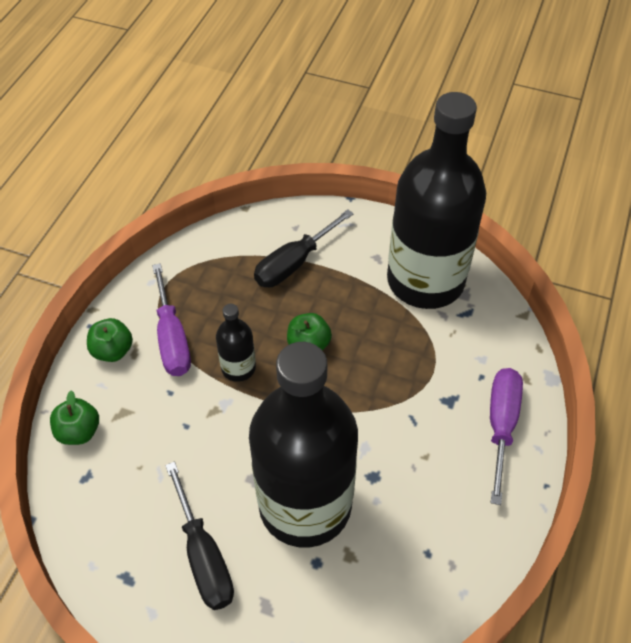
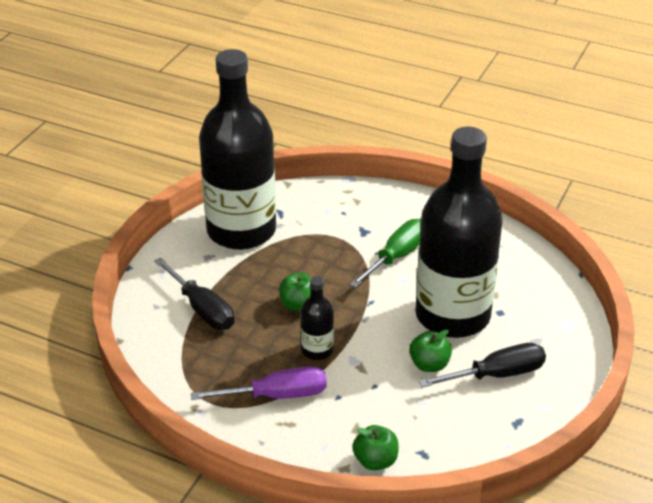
camera: 85 degrees left, 15 degrees down
green apple [87,318,133,362] -> green apple moved to [409,330,452,372]
purple screwdriver [490,368,523,505] -> none
none -> green screwdriver [349,219,421,288]

